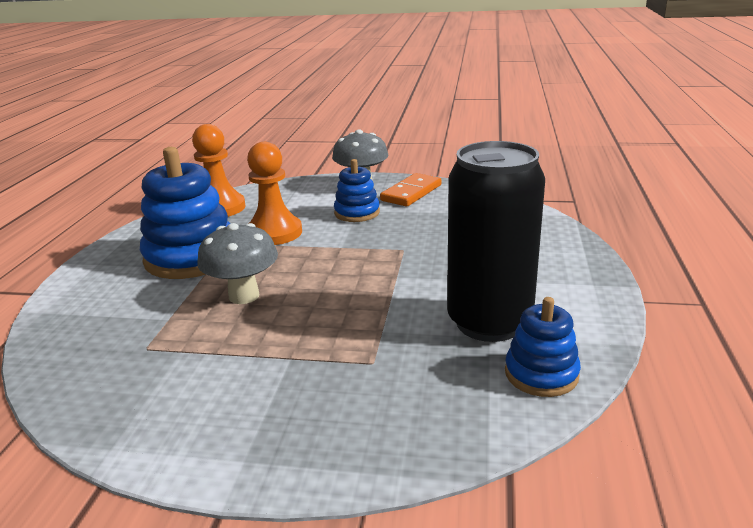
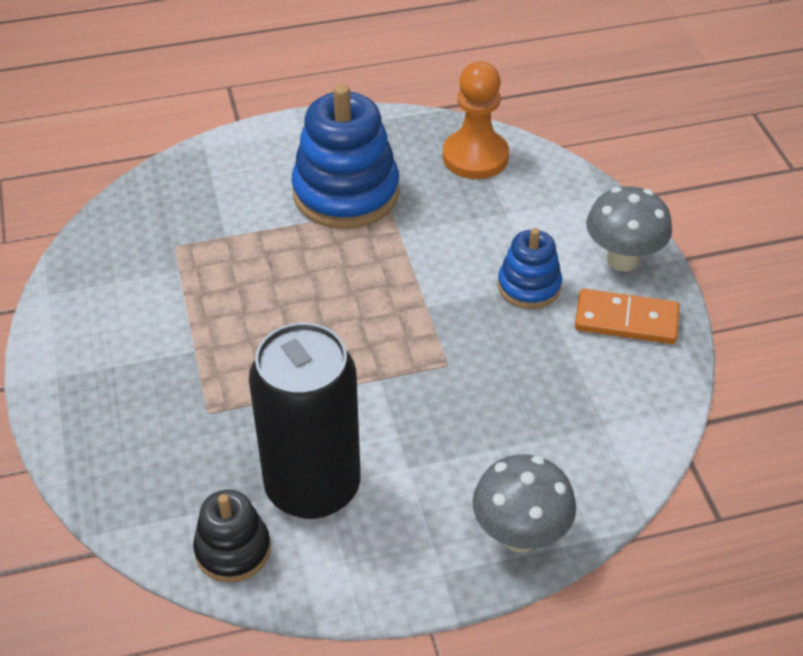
camera: 65 degrees right, 20 degrees up
grey mushroom [197,223,278,304] -> grey mushroom moved to [472,454,576,553]
orange pawn [247,142,302,245] -> none
blue stacking toy [505,297,581,397] -> black stacking toy [193,490,271,583]

